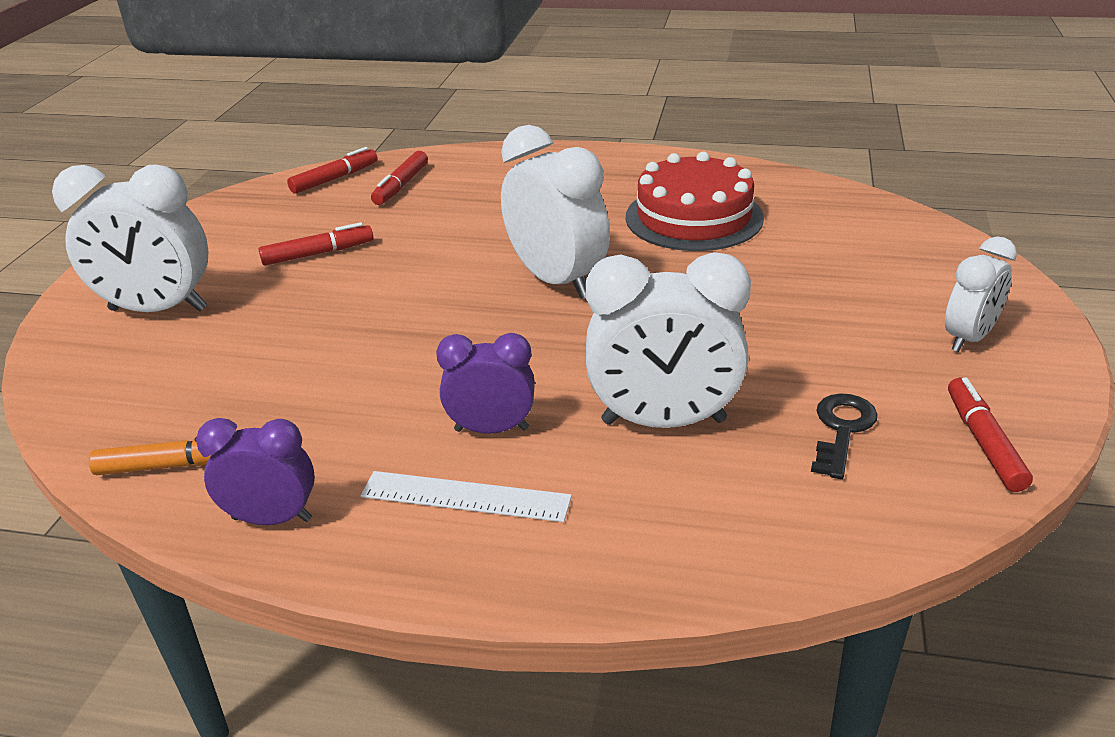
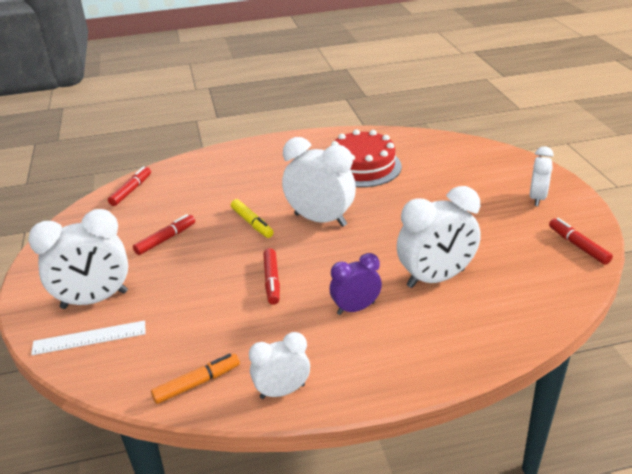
camera: 25 degrees left, 0 degrees up
purple clock [196,418,315,525] -> white clock [249,332,310,399]
white ruler [361,471,572,522] -> white ruler moved to [31,321,146,355]
red marker [371,151,428,205] -> red marker moved to [263,248,280,305]
black key [811,393,878,479] -> none
none -> yellow marker [231,199,274,238]

